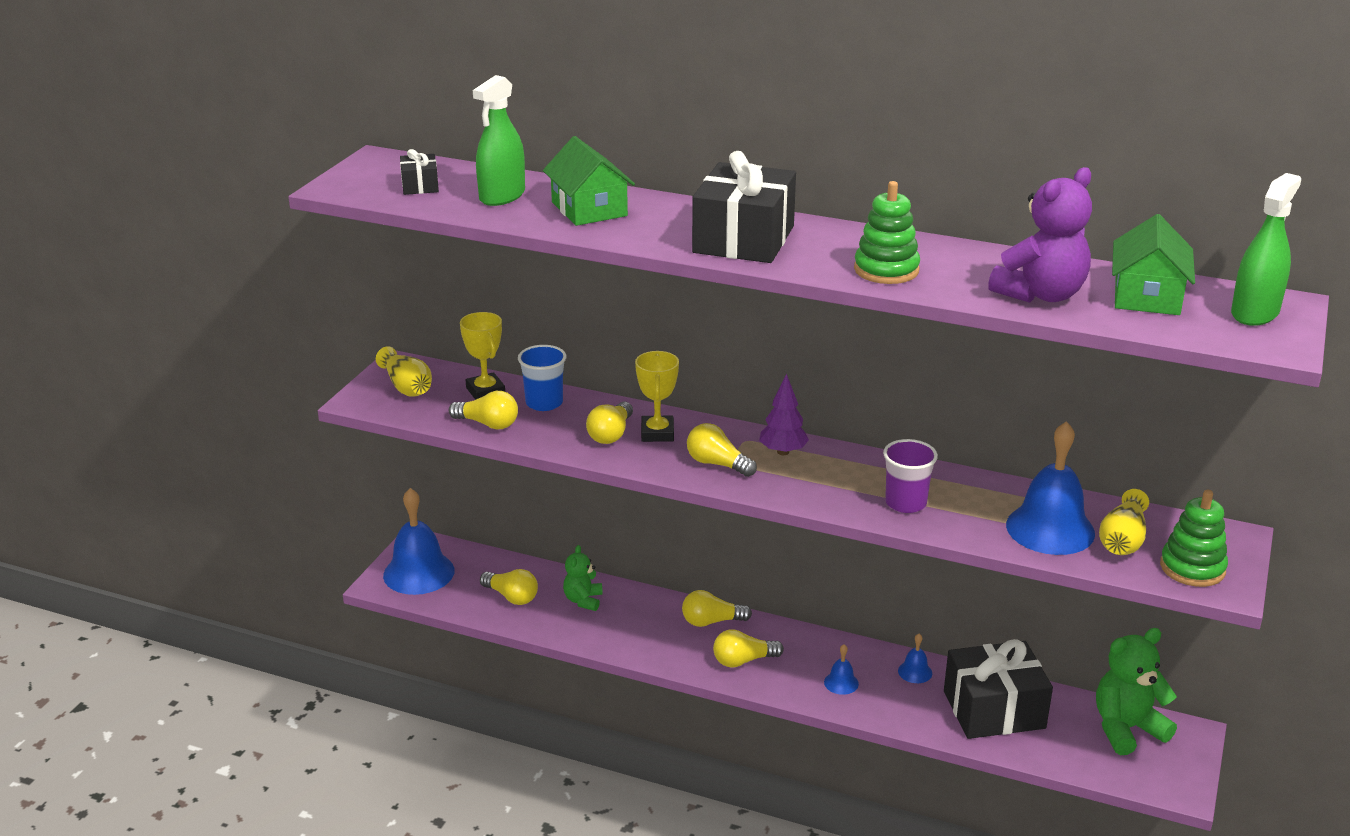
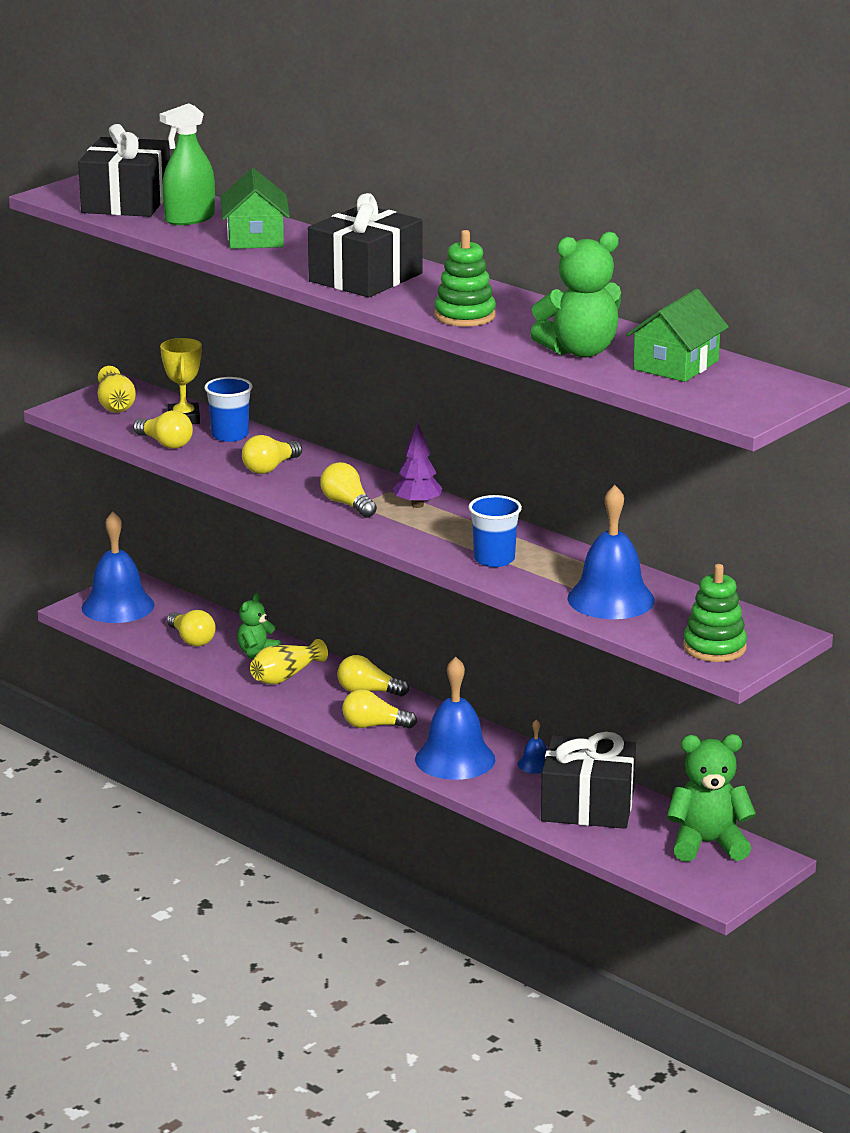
camera: 20 degrees right, 5 degrees down
black gift [400,149,439,195] -> black gift [78,124,170,217], size x2.19
yellow trophy [635,351,679,442] -> none
blue bell [824,644,859,695] -> blue bell [415,657,495,780], size x2.25
purple cup [883,439,938,513] -> blue cup [468,495,522,567]
purple teddy bear [988,167,1092,303] -> green teddy bear [530,232,621,357]
yellow vase [1099,489,1149,555] -> yellow vase moved to [250,639,328,685]
green spray bottle [1231,173,1301,326] -> none

